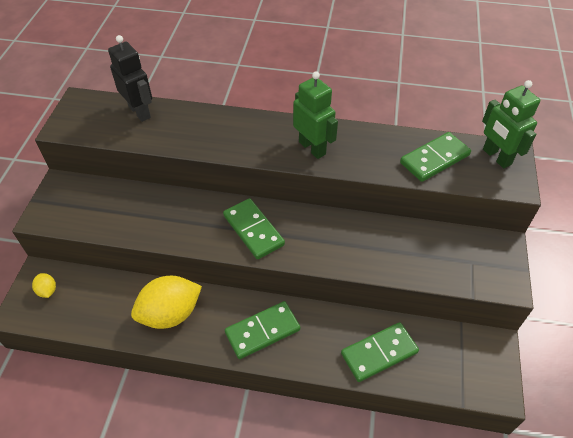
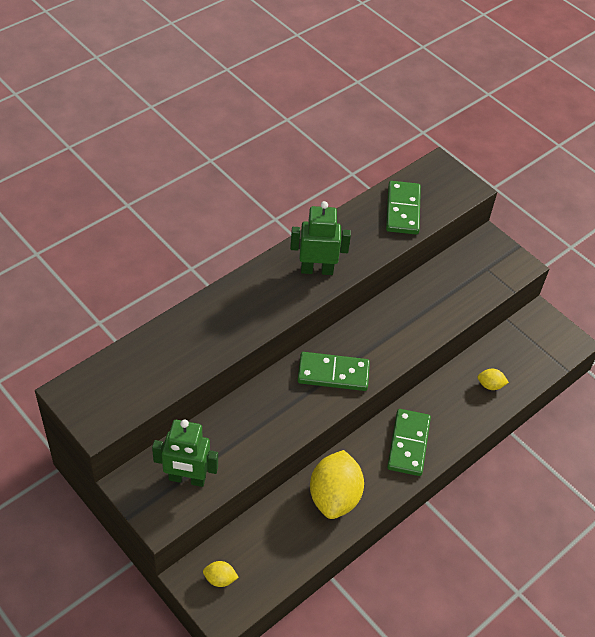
camera: 55 degrees left, 0 degrees up
black robot [108,35,152,122] -> none
green domino [341,322,419,382] -> yellow lemon [477,369,509,390]
green robot [482,80,540,168] -> green robot moved to [152,420,218,487]

